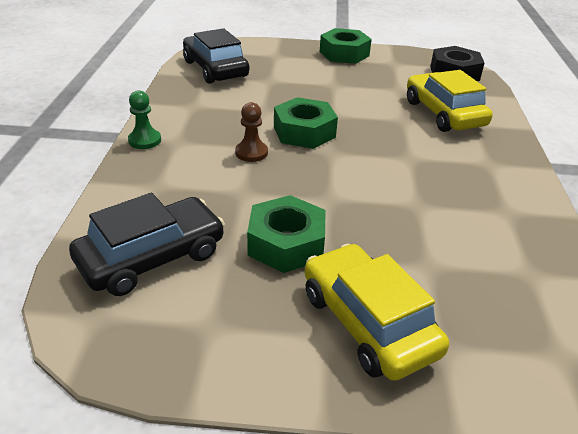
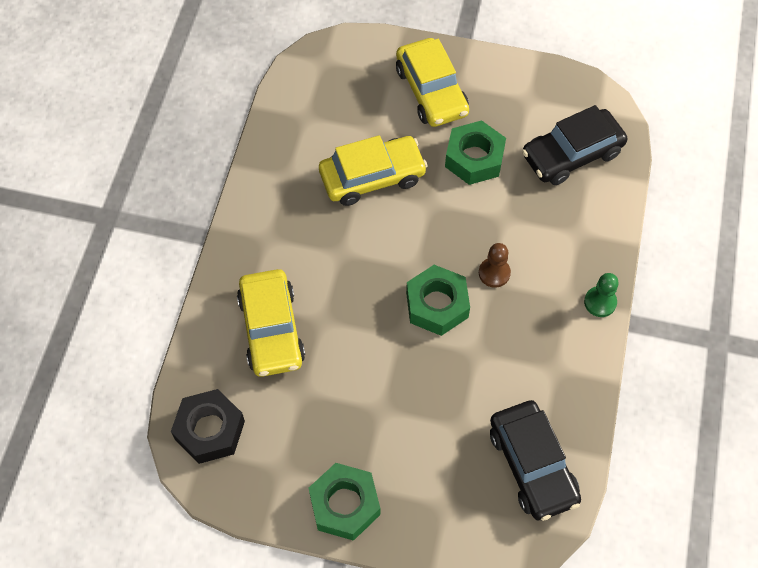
camera: 170 degrees left, 25 degrees up
none -> yellow car [319,135,428,206]

